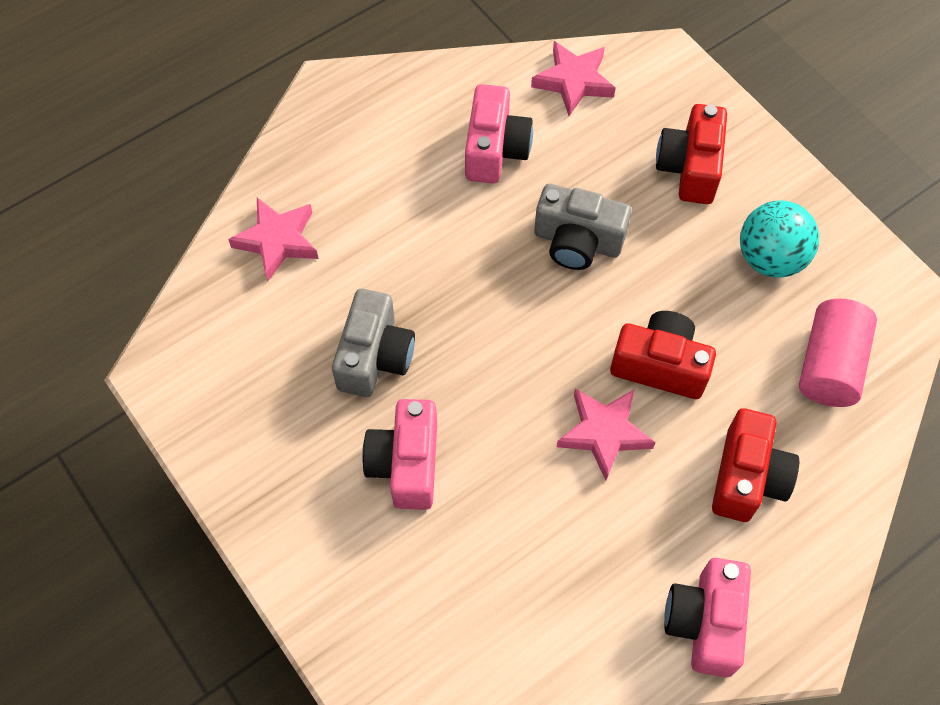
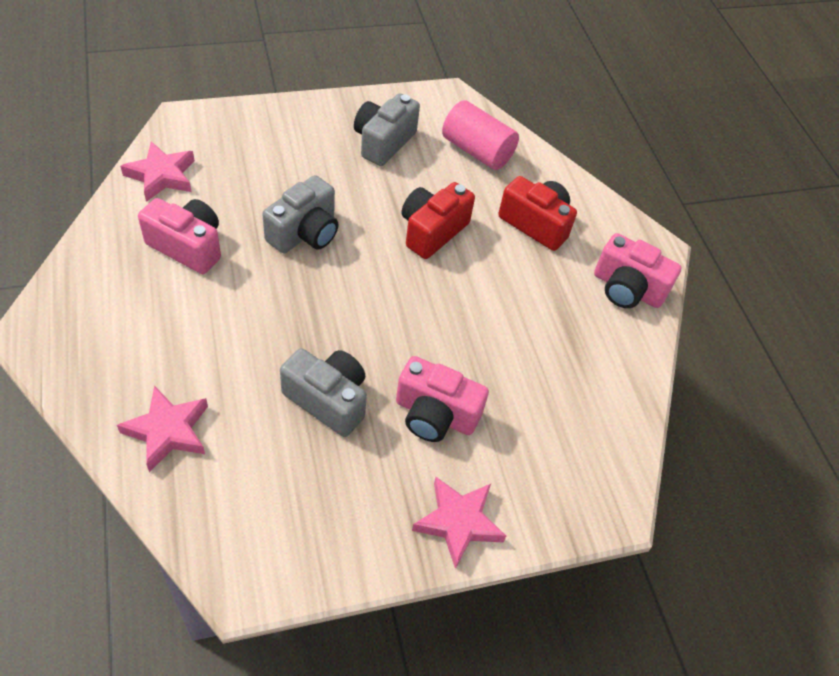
camera: 75 degrees left, 10 degrees down
pink star [557,388,656,481] -> pink star moved to [412,477,506,569]
red camera [656,104,727,204] -> none
turquoise ball [740,200,819,278] -> grey camera [354,93,420,166]

